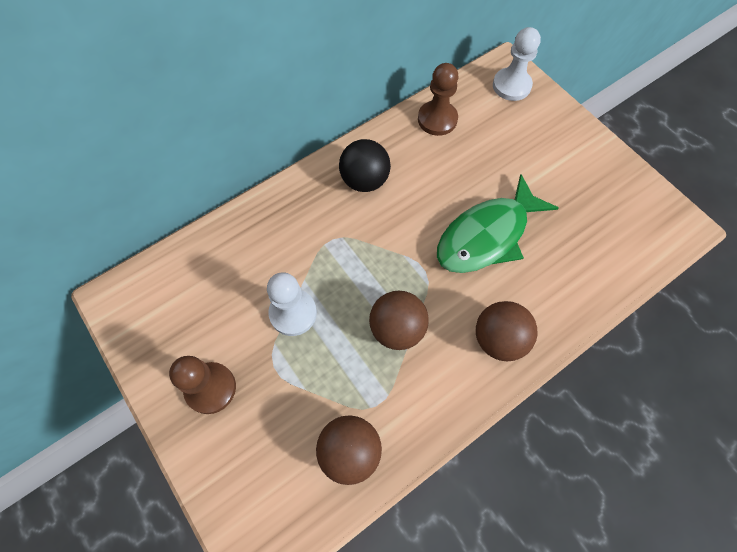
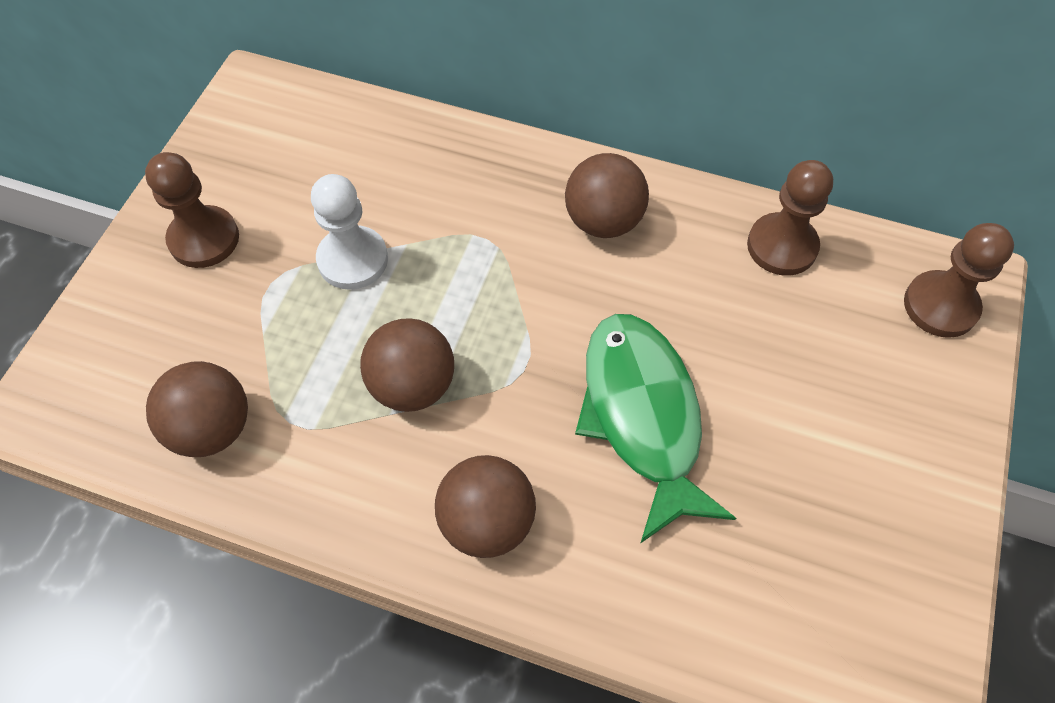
camera: 55 degrees right, 5 degrees down
black ball [339,139,391,192] -> brown ball [565,153,649,238]
green fish [437,174,559,273] -> green fish turned 60 degrees clockwise [575,314,736,544]
white pawn [493,27,541,101] -> brown pawn [904,223,1014,338]

